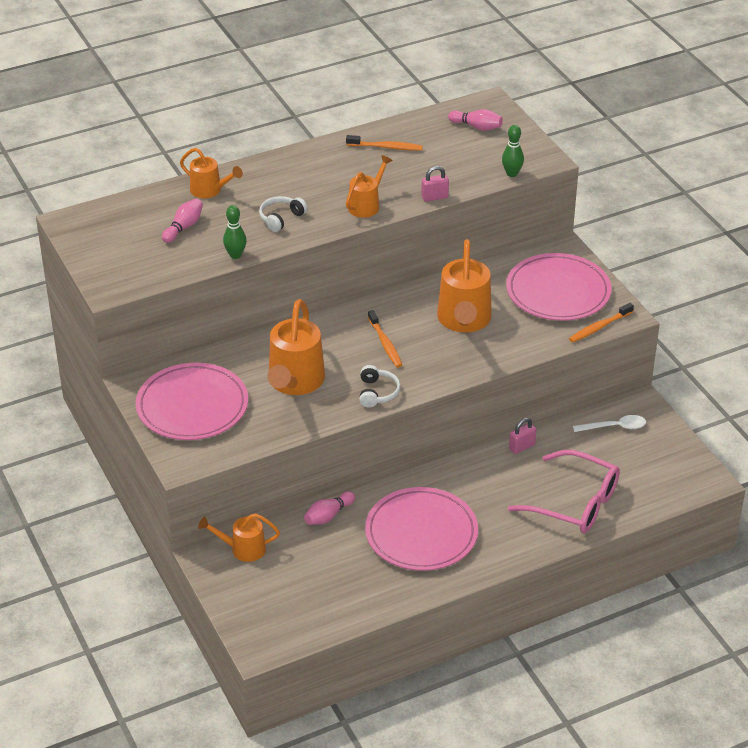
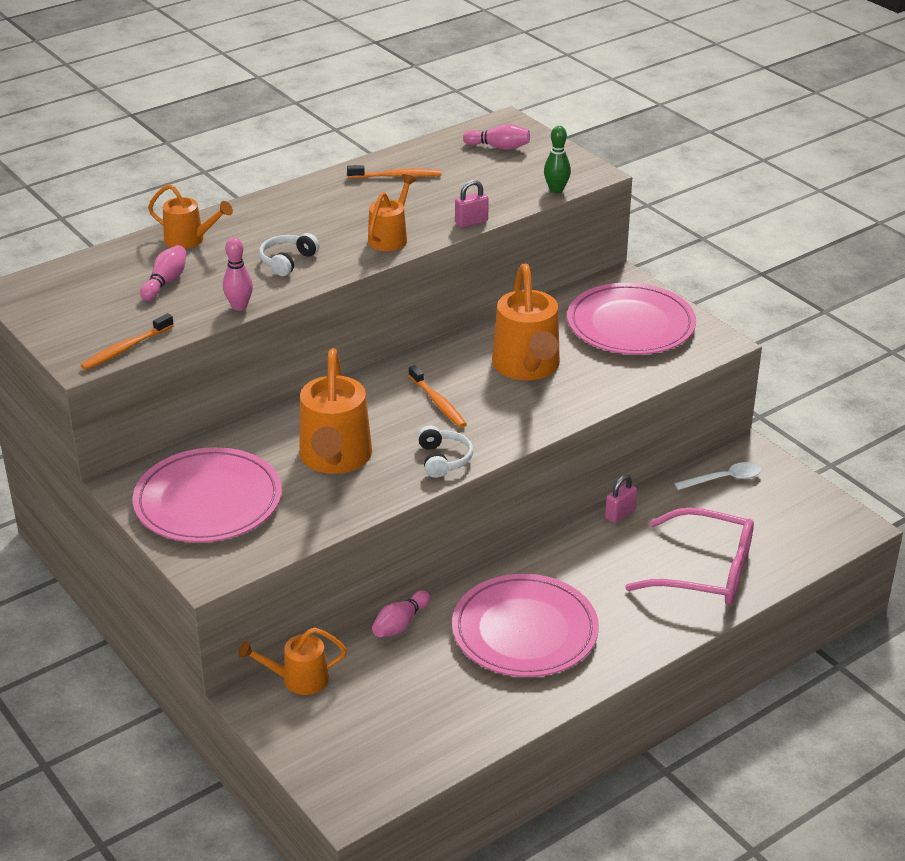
camera: 10 degrees left, 5 degrees down
green bowling pin [223,205,247,259] -> pink bowling pin [223,238,253,311]
orange toothbrush [569,303,634,343] -> orange toothbrush moved to [81,313,174,370]

